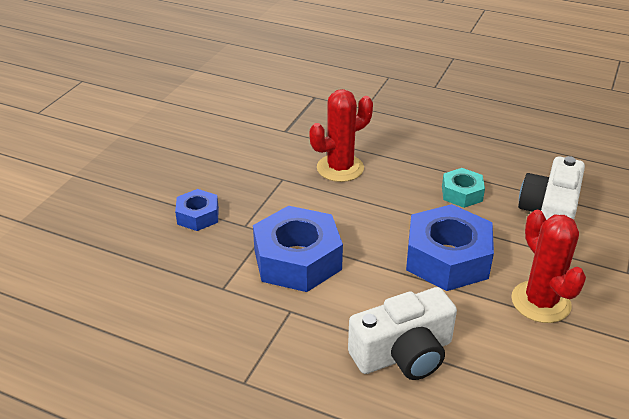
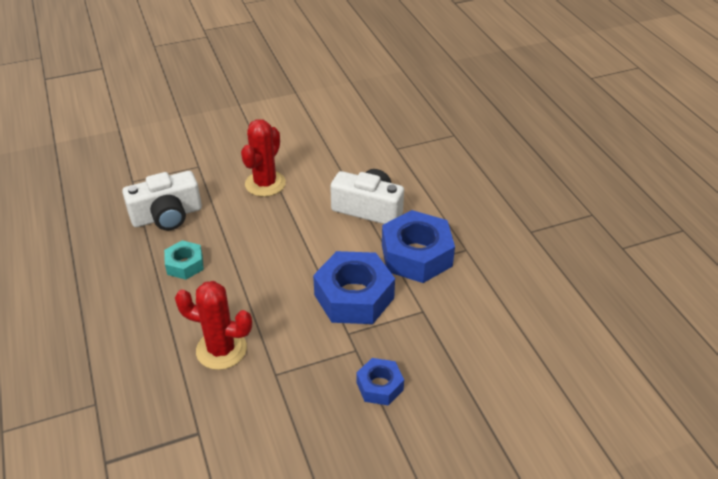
camera: 135 degrees left, 5 degrees up
blue nut [406,204,494,291] -> blue nut moved to [382,210,455,283]

